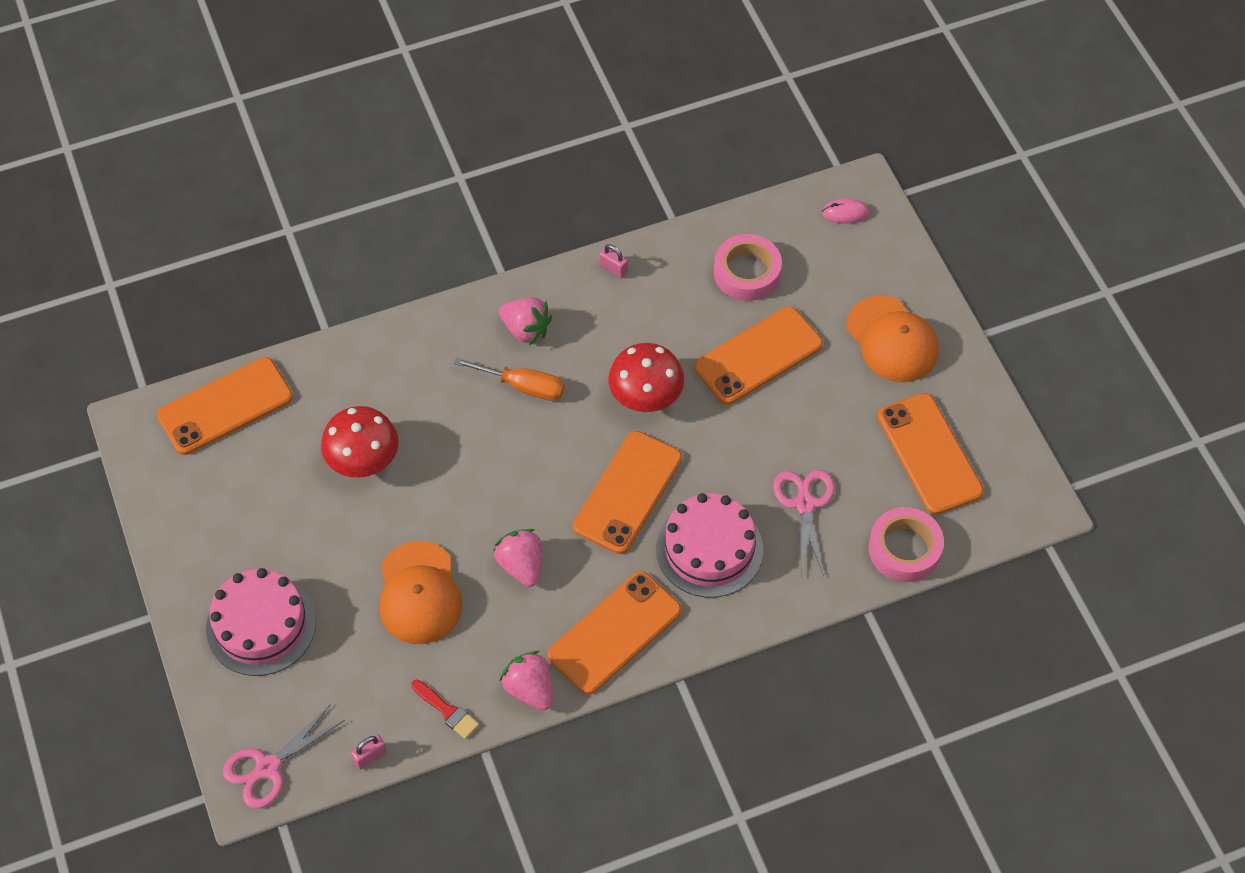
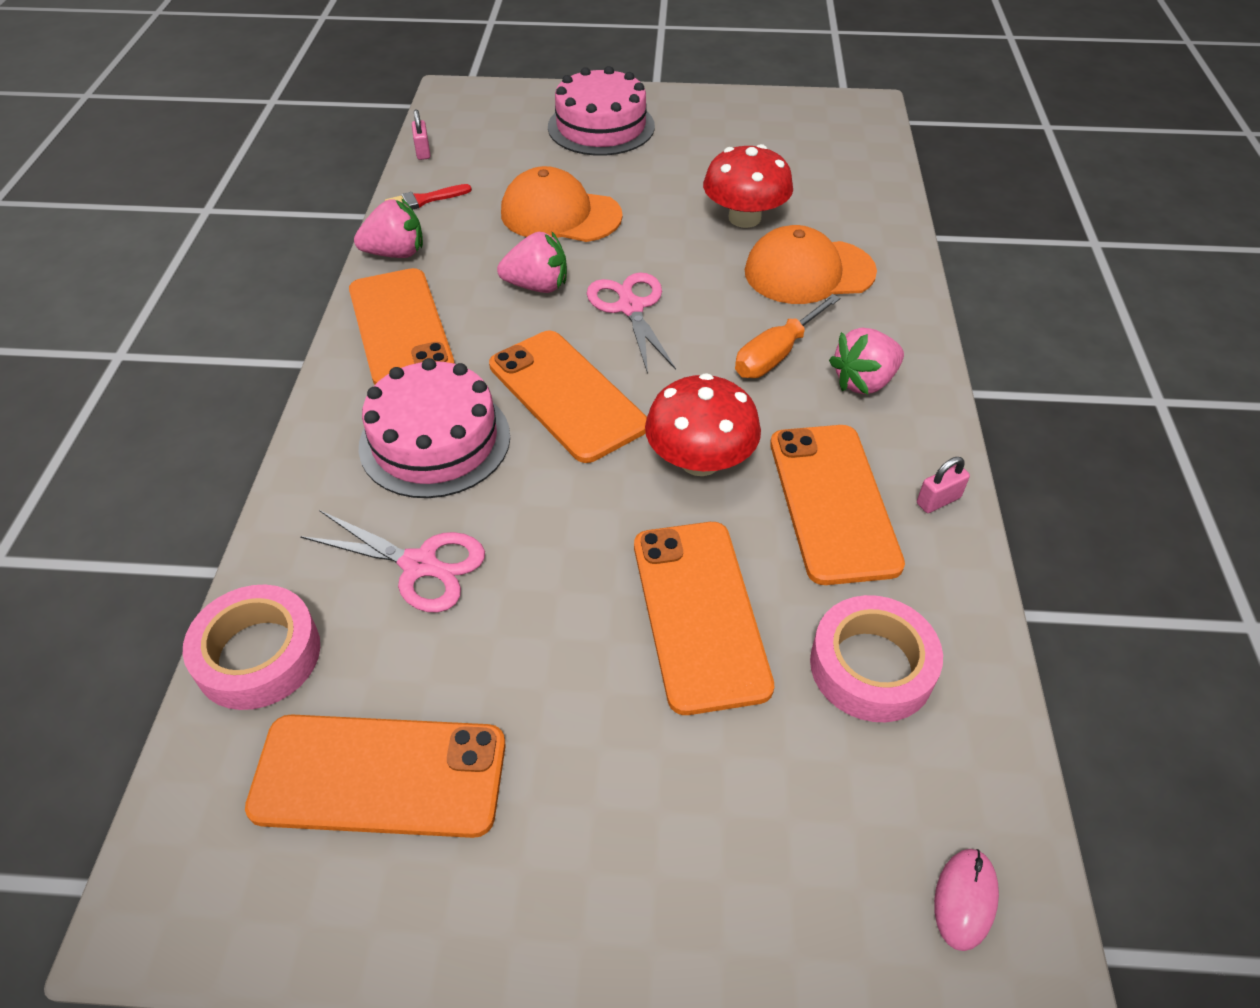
camera: 115 degrees right, 10 degrees down
orange phone [157,357,293,455] -> orange phone moved to [770,425,905,585]
pink scissors [223,704,345,808] -> pink scissors moved to [587,273,676,374]
orange cap [847,296,939,382] -> orange cap moved to [745,225,877,304]

